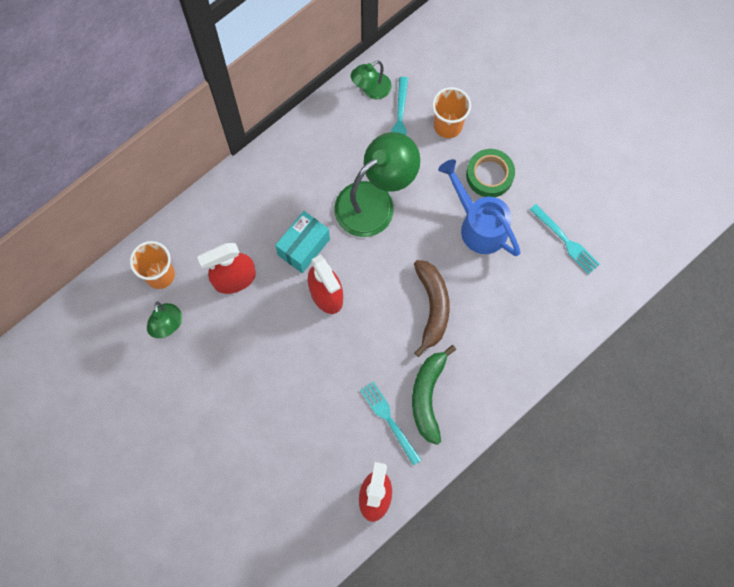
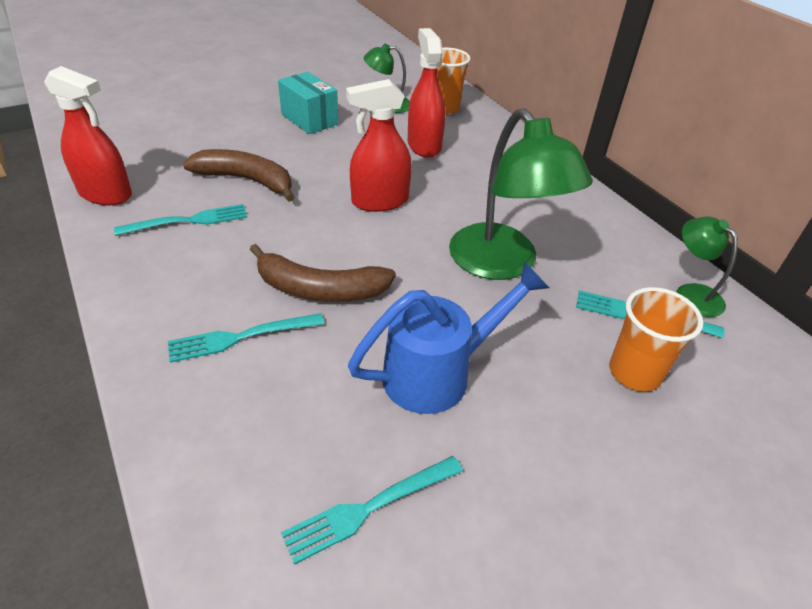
camera: 100 degrees right, 30 degrees down
turquoise box [275,211,330,273] -> turquoise box moved to [278,72,338,134]
green banana [412,345,456,445] -> none
green tape [466,149,515,197] -> none
none -> turquoise fork [168,313,324,363]
none -> brown banana [183,149,295,202]

